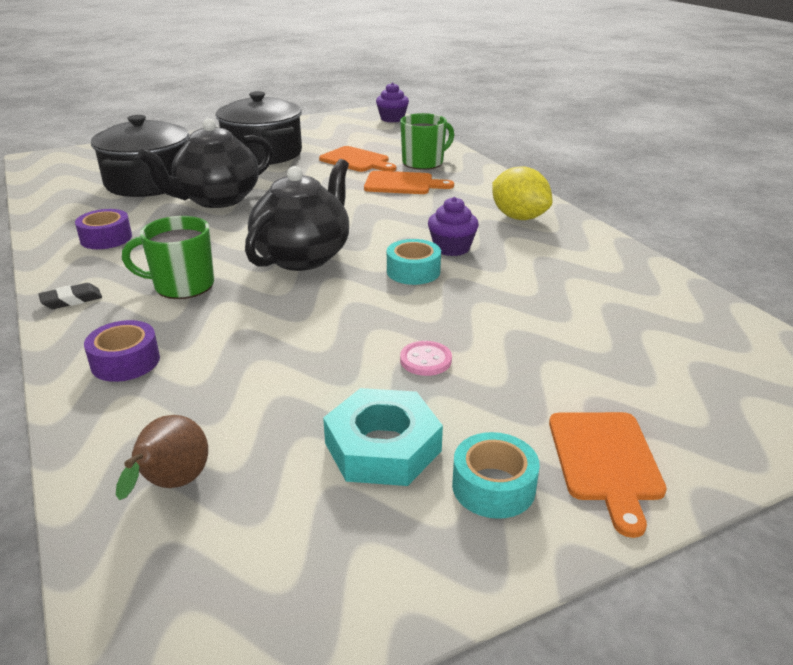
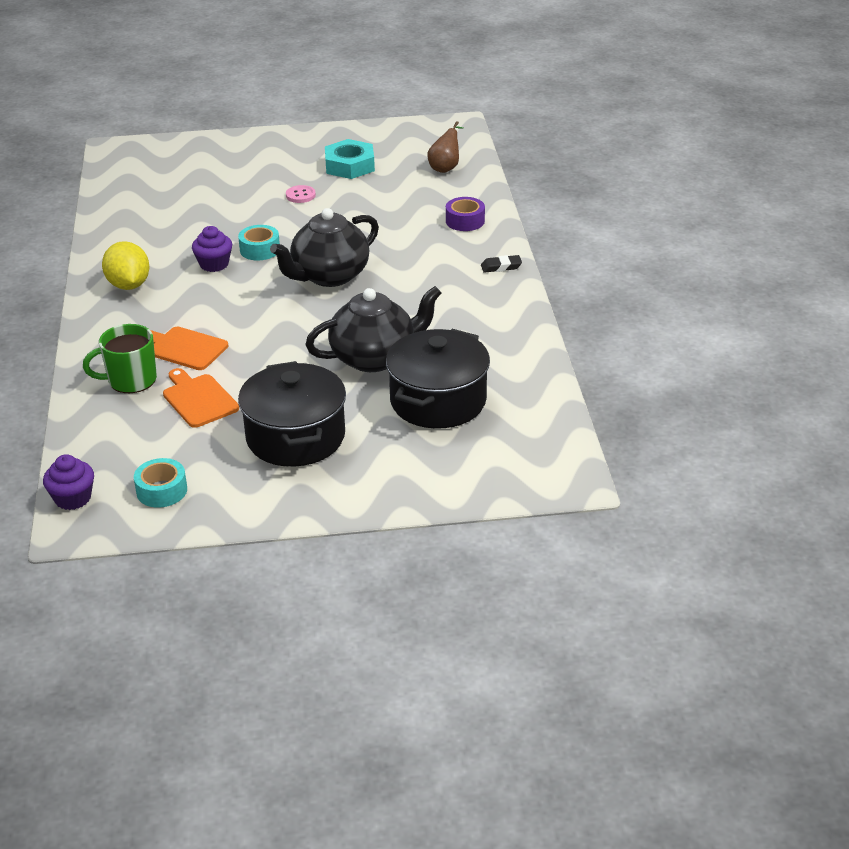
camera: 160 degrees left, 5 degrees up
purple tape [75,209,132,249] -> none
green mug [122,216,214,299] -> none
turquoise tape [452,432,540,519] -> turquoise tape moved to [134,458,187,508]
orange cutting board [549,412,667,538] -> none

